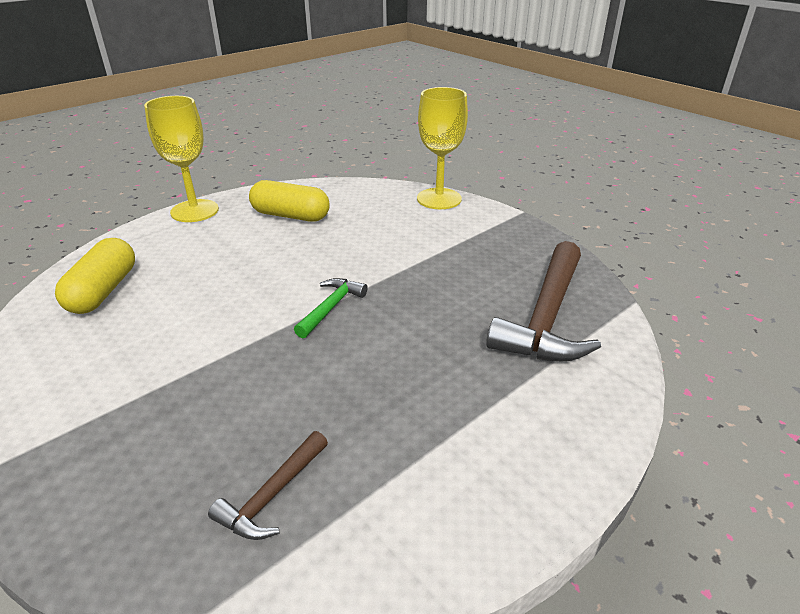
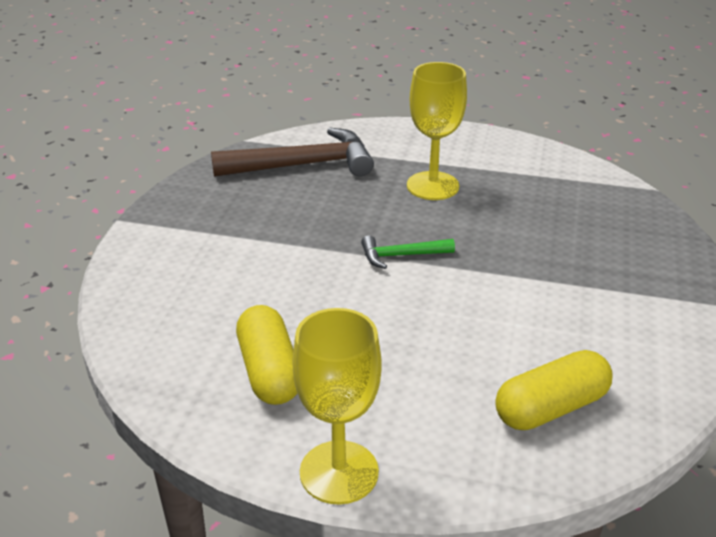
camera: 125 degrees left, 0 degrees up
brown hammer [208,431,328,540] -> none
yellow goblet [417,87,468,209] -> yellow goblet moved to [407,62,467,200]

